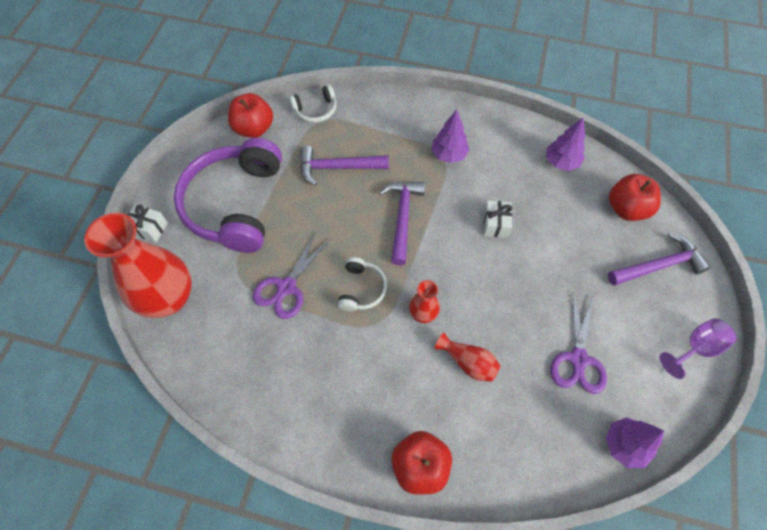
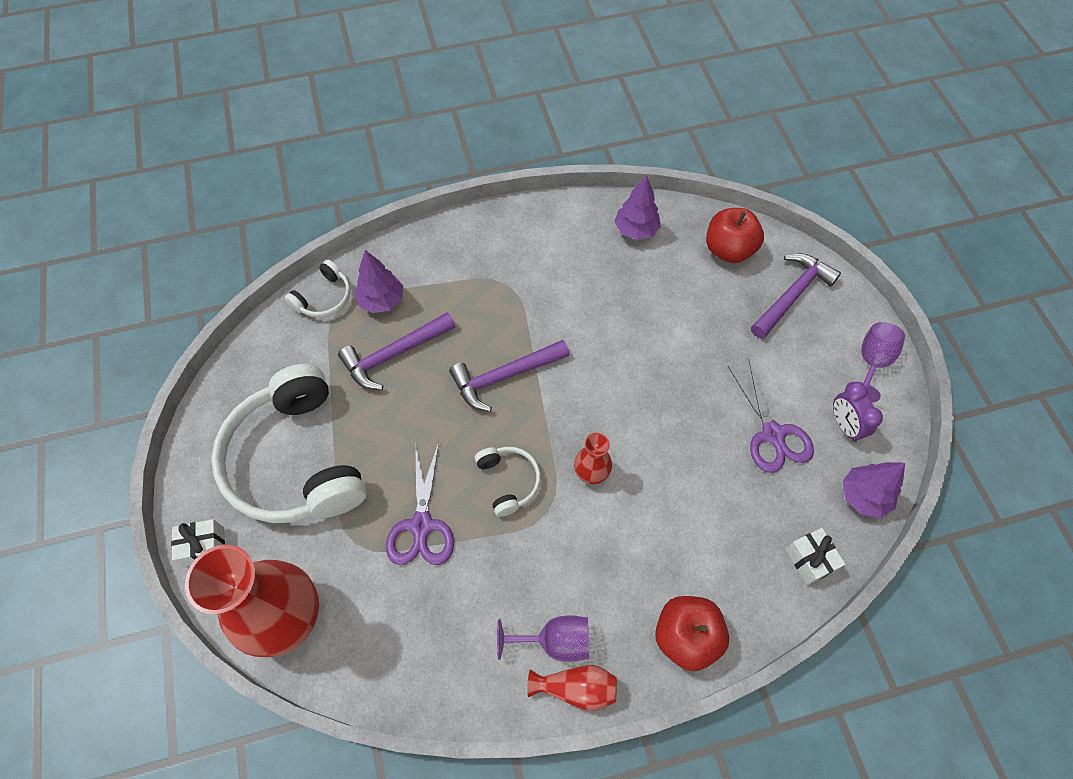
camera: 30 degrees left, 0 degrees up
purple headphones [174,138,282,253] -> white headphones [211,364,367,523]
red apple [228,93,273,138] -> none
purple hammer [379,181,425,265] -> purple hammer turned 90 degrees counterclockwise [449,340,569,412]
purple tree [431,110,469,163] -> purple tree moved to [355,250,403,313]
red vase [435,332,501,382] -> red vase moved to [527,665,617,711]
white gift [483,201,512,238] -> white gift moved to [785,528,846,585]
none -> purple goblet [497,615,589,662]
none -> purple clock [833,382,883,442]

